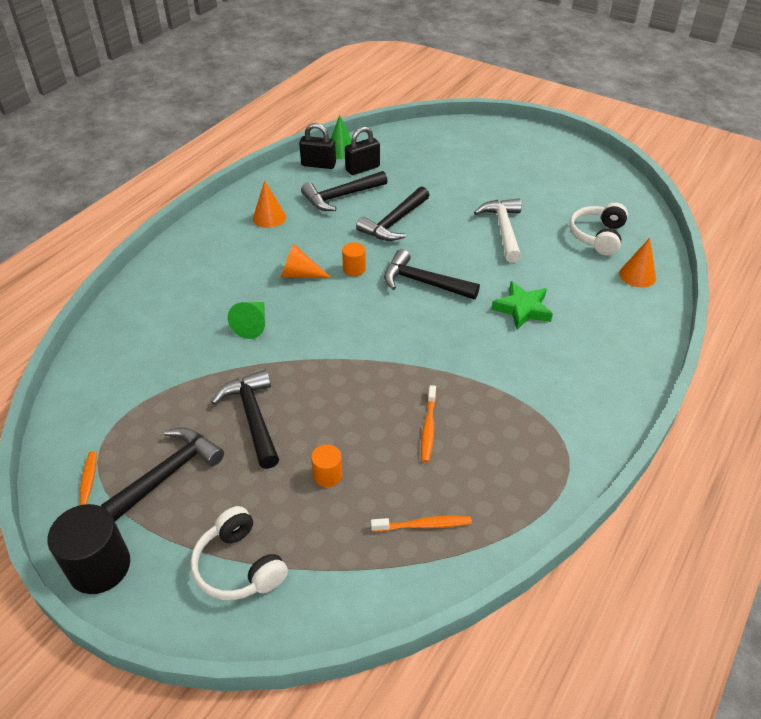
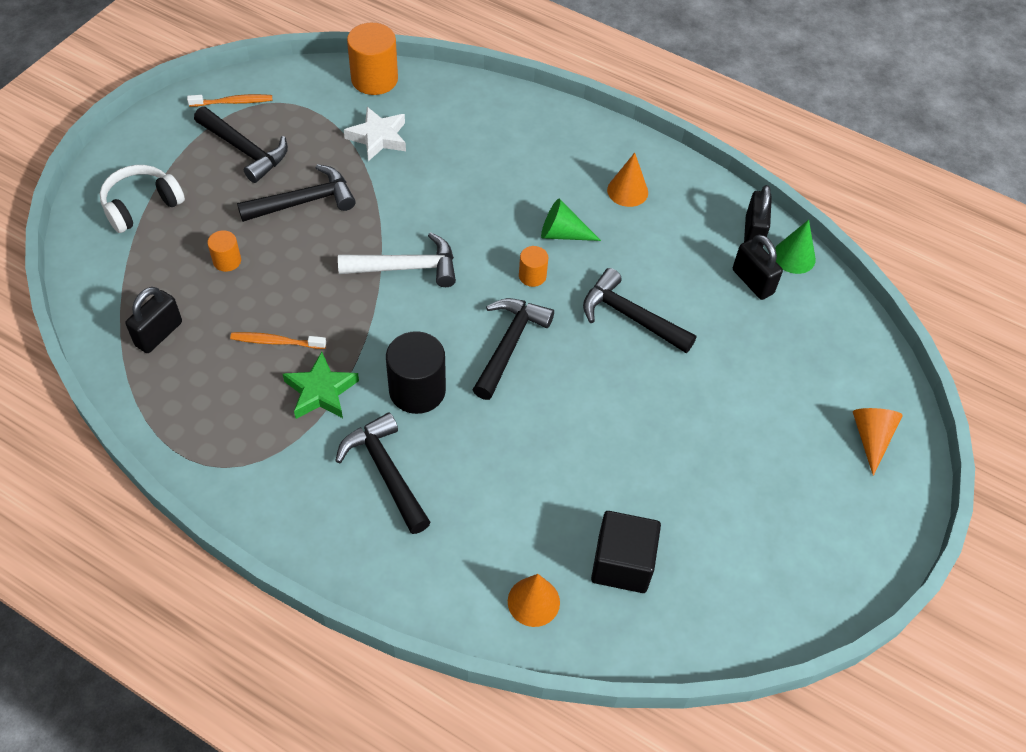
camera: 85 degrees right, 10 degrees up
black cylinder [47,504,130,594] -> black cylinder moved to [386,331,446,414]
green cone [228,302,265,339] -> green cone moved to [541,199,601,241]
orange cone [281,243,332,278] -> orange cone moved to [853,408,903,476]
black hammer [301,171,388,211] -> black hammer moved to [335,412,431,534]
orange toothbrush [371,516,472,532] -> black padlock [125,287,182,353]
white hammer [474,198,522,263] -> white hammer moved to [338,232,456,287]
green star [491,281,553,330] -> green star moved to [283,352,359,419]
white headphones [569,203,628,256] -> black cube [591,511,661,593]
none -> white star [344,107,406,161]
none -> orange cylinder [347,23,398,95]

